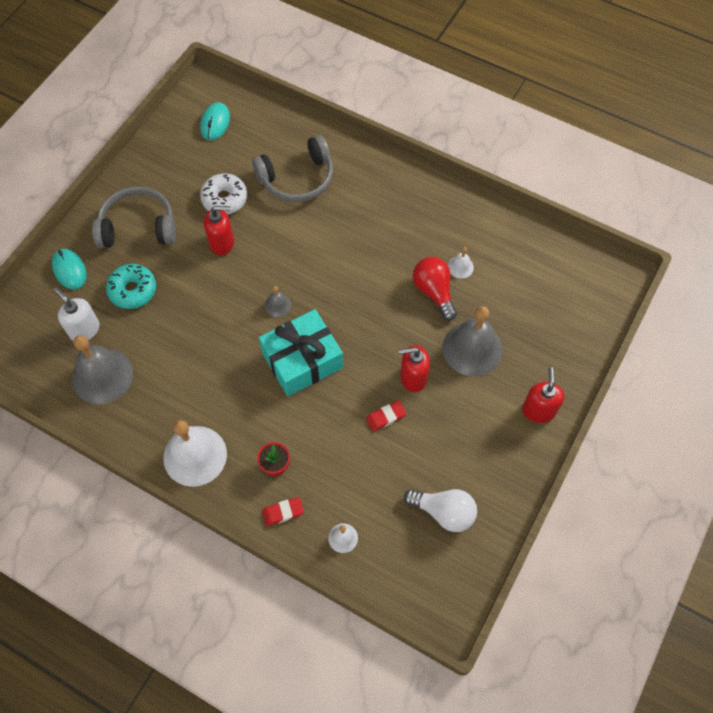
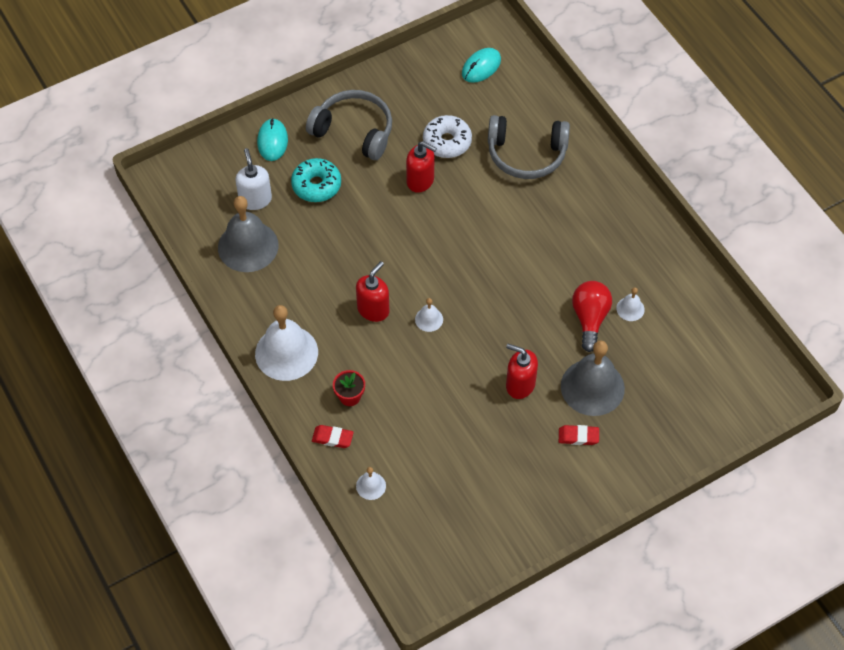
camera: 30 degrees right, 5 degrees down
turquoise gift [259,309,343,396] -> white bell [415,298,443,332]
grey bell [265,286,291,317] -> none
red eraser [366,401,407,431] -> red eraser moved to [559,425,599,445]
white light bulb [404,489,477,532] -> none
red soap dispenser [522,367,564,423] -> red soap dispenser moved to [356,261,390,322]

